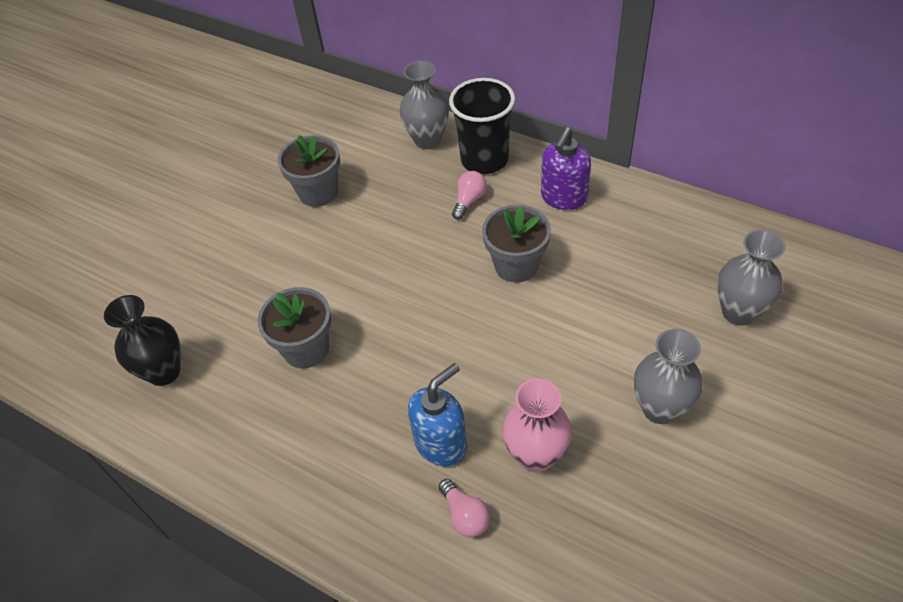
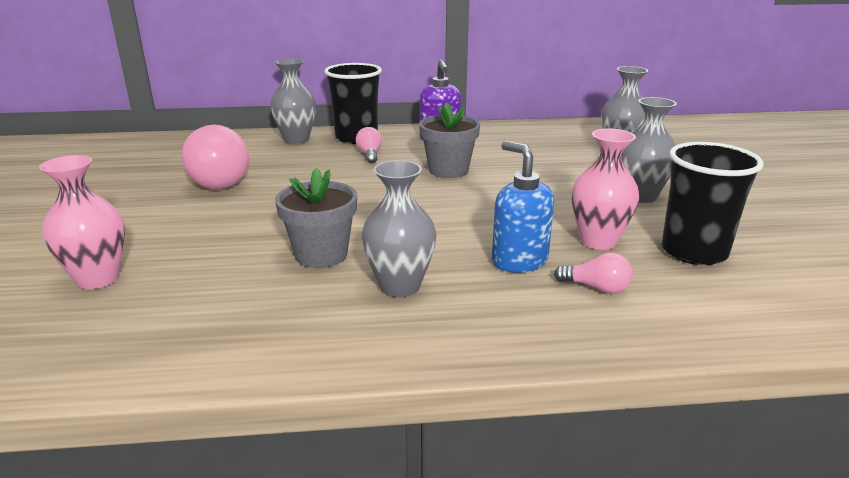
camera: 40 degrees left, 25 degrees down
black vase [104,295,181,386] -> none
grey flower pot [278,135,340,207] -> pink light bulb [182,125,249,190]
blue soap dispenser [408,363,467,466] -> blue soap dispenser turned 45 degrees counterclockwise [492,141,554,273]
none -> pink vase [39,155,125,289]
none -> grey vase [362,160,437,297]
none -> black cup [662,142,764,265]

